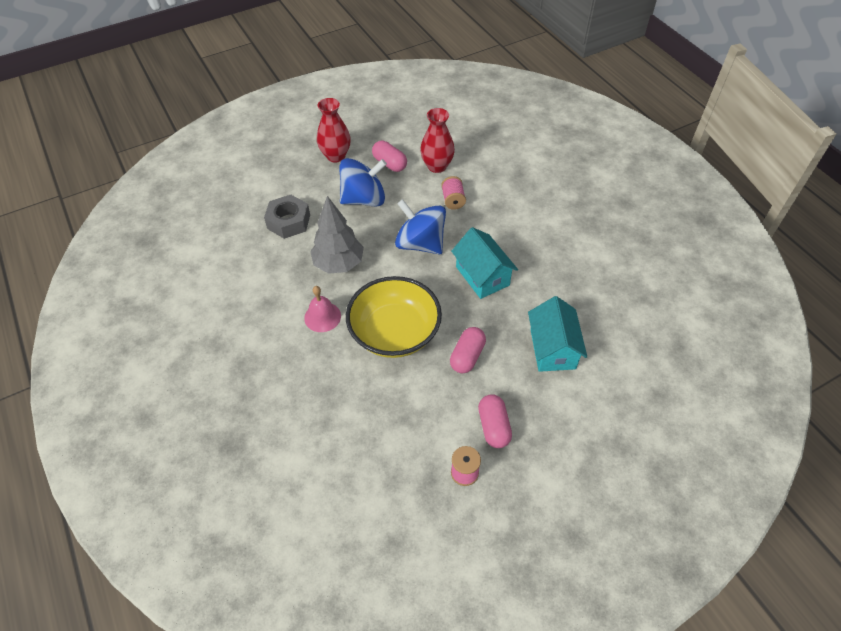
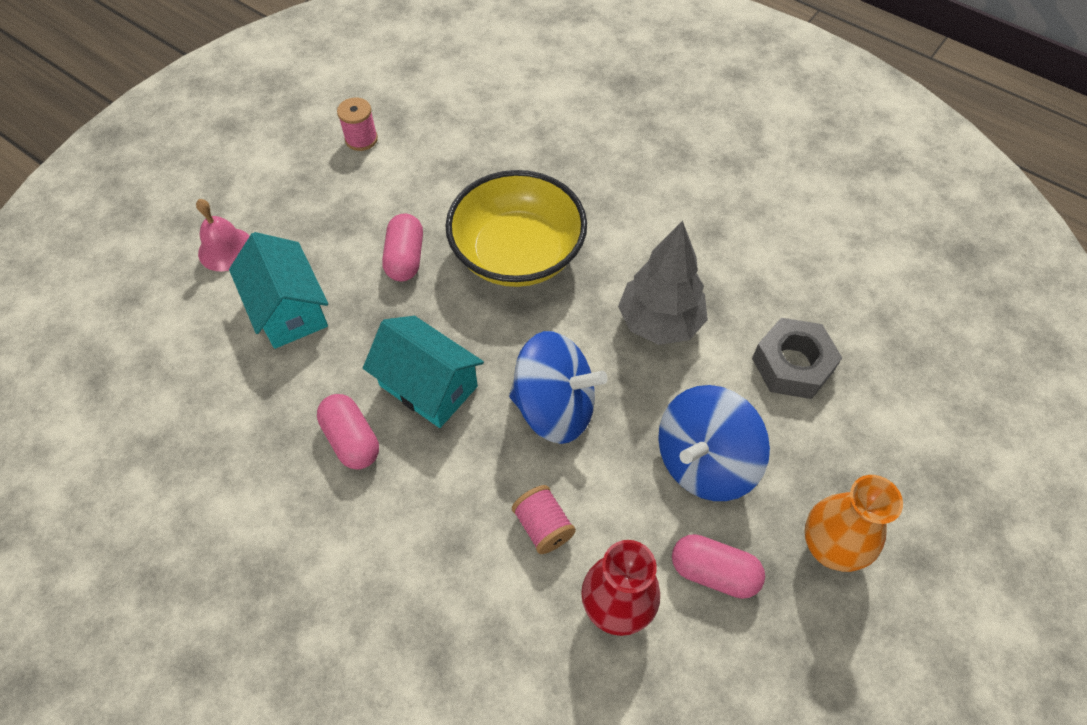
camera: 155 degrees right, 5 degrees up
pink bell [304,286,341,332] -> pink bell moved to [196,199,250,272]
red vase [317,98,351,162] -> orange vase [805,475,903,572]
pink capsule [478,394,512,448] -> pink capsule moved to [317,394,379,470]

